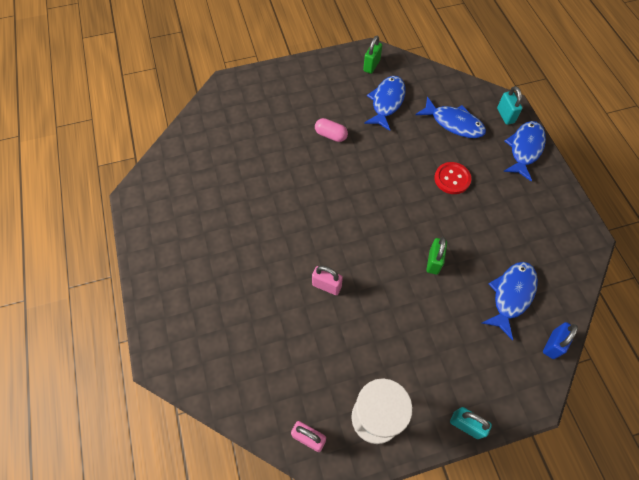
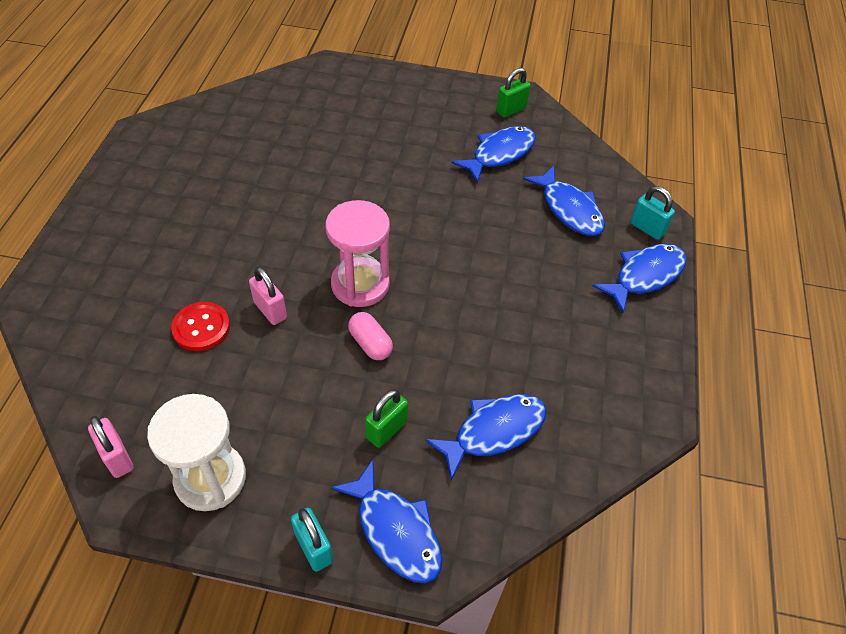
camera: 25 degrees right, 10 degrees down
pink capsule [315,118,348,142] -> pink capsule moved to [348,312,393,360]
green padlock [426,237,447,275] -> green padlock moved to [365,389,408,448]
red button [434,162,471,194] -> red button moved to [171,302,230,351]
turquoise padlock [497,86,522,125] -> turquoise padlock turned 60 degrees counterclockwise [630,186,675,240]
blue padlock [543,322,578,359] -> none
none -> pink hourglass [326,200,390,307]
none -> blue fish [331,460,443,583]

